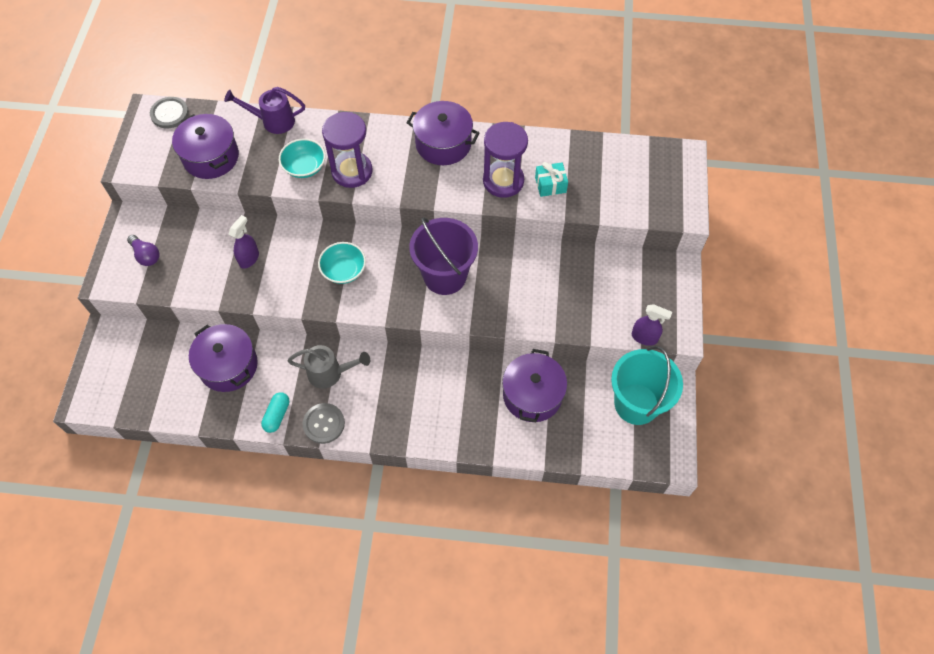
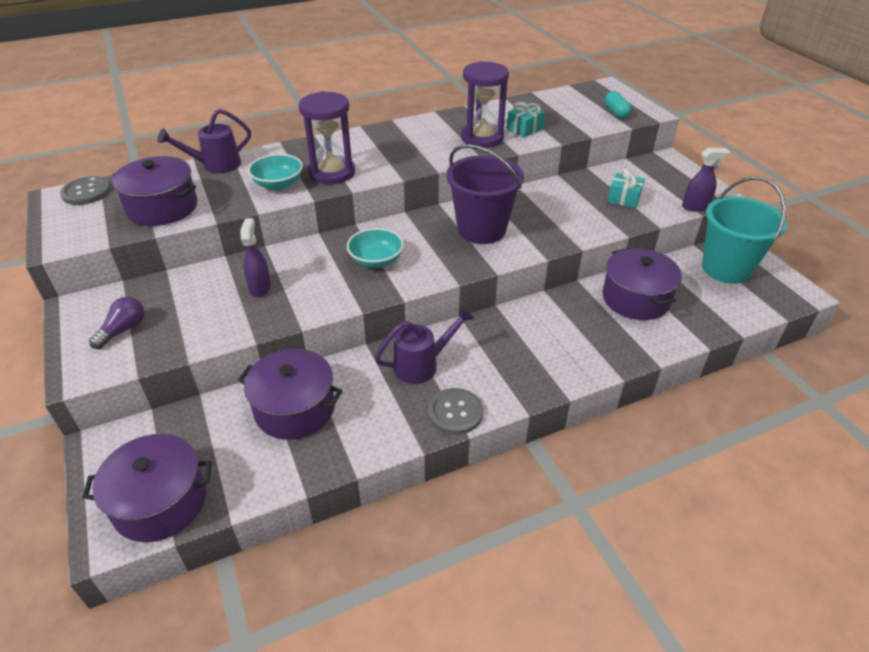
camera: 30 degrees left, 20 degrees down
purple light bulb [127,235,160,266] -> purple light bulb turned 75 degrees counterclockwise [89,297,145,349]
turquoise capsule [261,392,289,433] -> turquoise capsule moved to [605,91,631,118]
grey watering can [288,345,370,389] -> purple watering can [375,306,474,384]
purple pot [407,101,479,165] -> purple pot moved to [82,434,212,542]
none -> turquoise gift [607,168,645,208]

